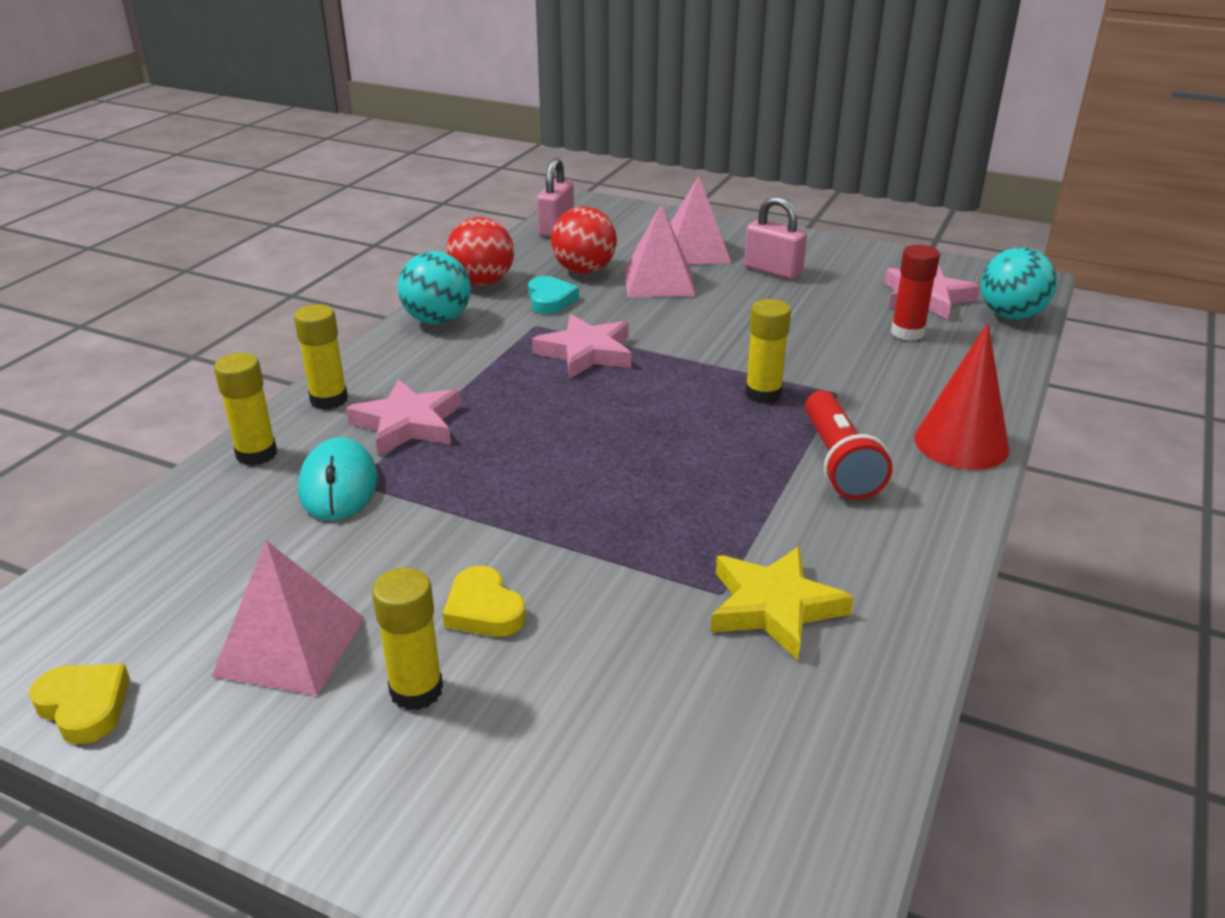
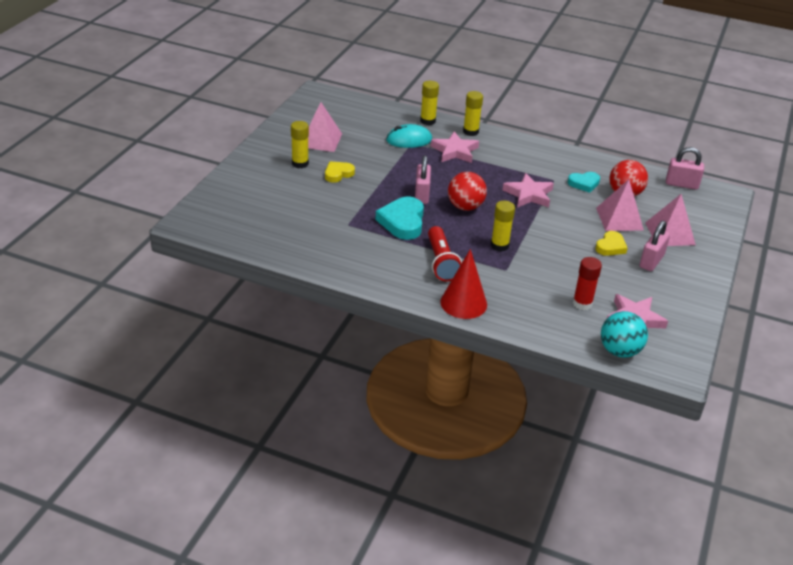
camera: 85 degrees right, 5 degrees up
yellow heart [29,664,130,744] -> yellow heart moved to [595,231,628,256]
turquoise ball [398,251,471,324] -> none
red ball [446,217,514,286] -> red ball moved to [448,172,487,211]
yellow star [711,546,854,660] -> none
red flashlight [805,390,892,500] -> red flashlight turned 90 degrees counterclockwise [428,226,462,282]
none -> turquoise heart [376,196,424,240]
none -> pink padlock [415,155,431,204]

